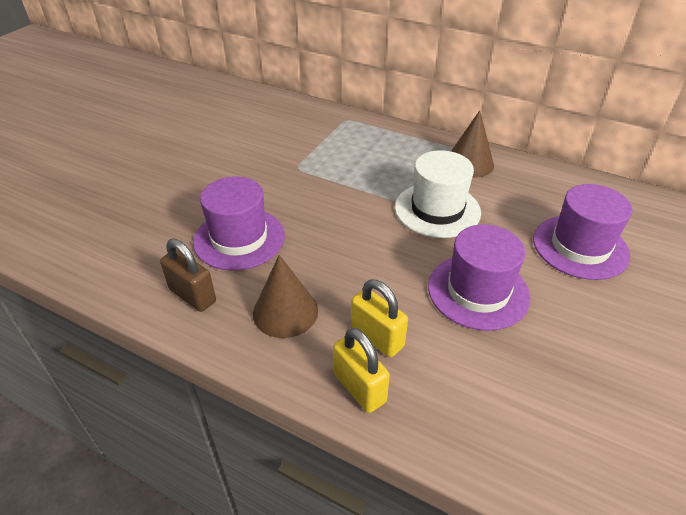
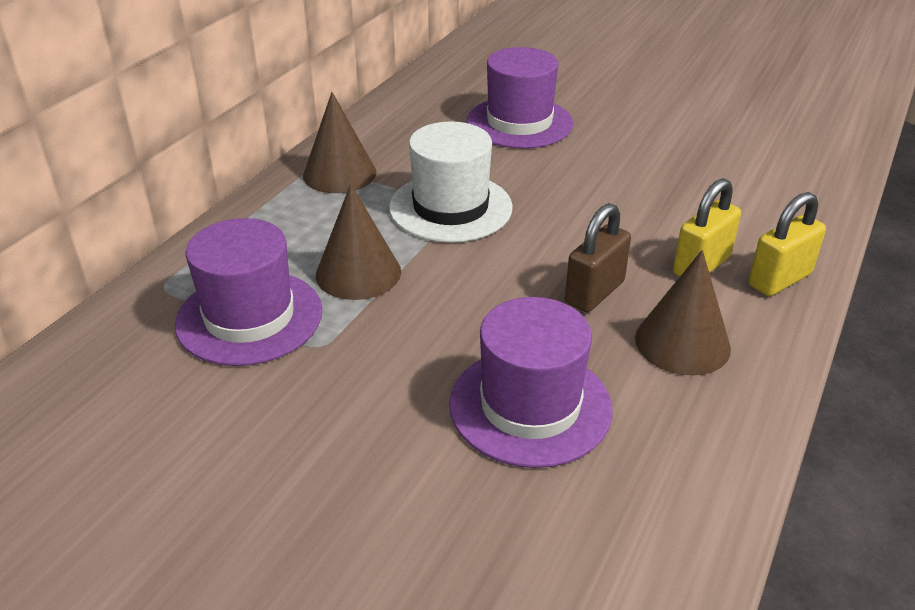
camera: 90 degrees left, 5 degrees down
brown padlock [160,239,216,312] -> brown padlock moved to [565,203,631,312]
purple hat [428,224,530,331] -> purple hat moved to [175,218,322,366]
none -> brown cone [316,184,401,300]

